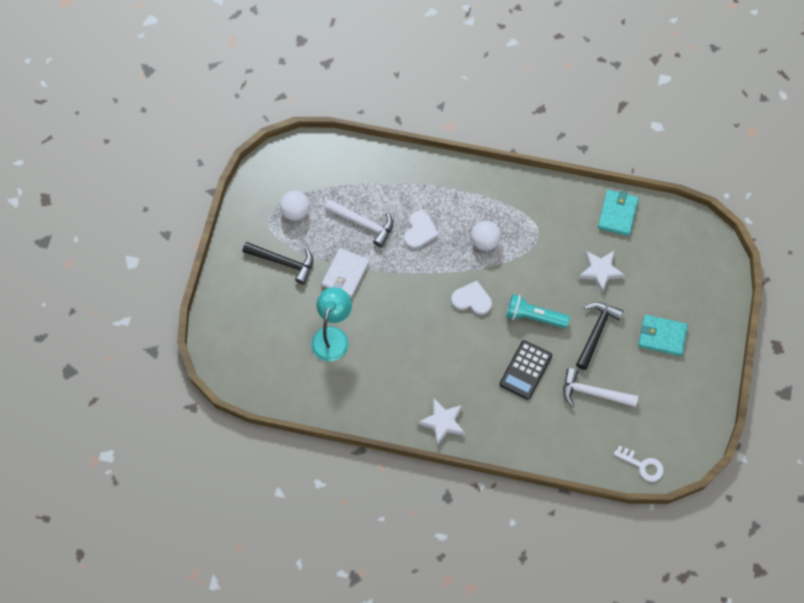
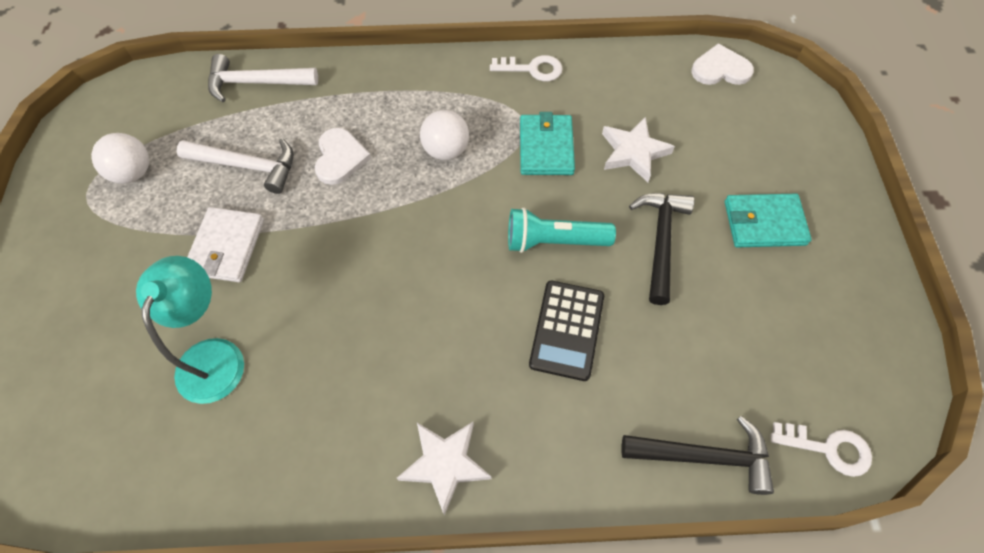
camera: 15 degrees left, 5 degrees down
black hammer [243,242,313,285] -> black hammer moved to [621,416,774,495]
white heart [451,281,492,315] -> white heart moved to [691,44,754,85]
white hammer [563,368,638,407] -> white hammer moved to [208,54,318,102]
turquoise wallet [598,190,639,236] -> turquoise wallet moved to [520,112,575,175]
none -> white key [490,55,563,81]

